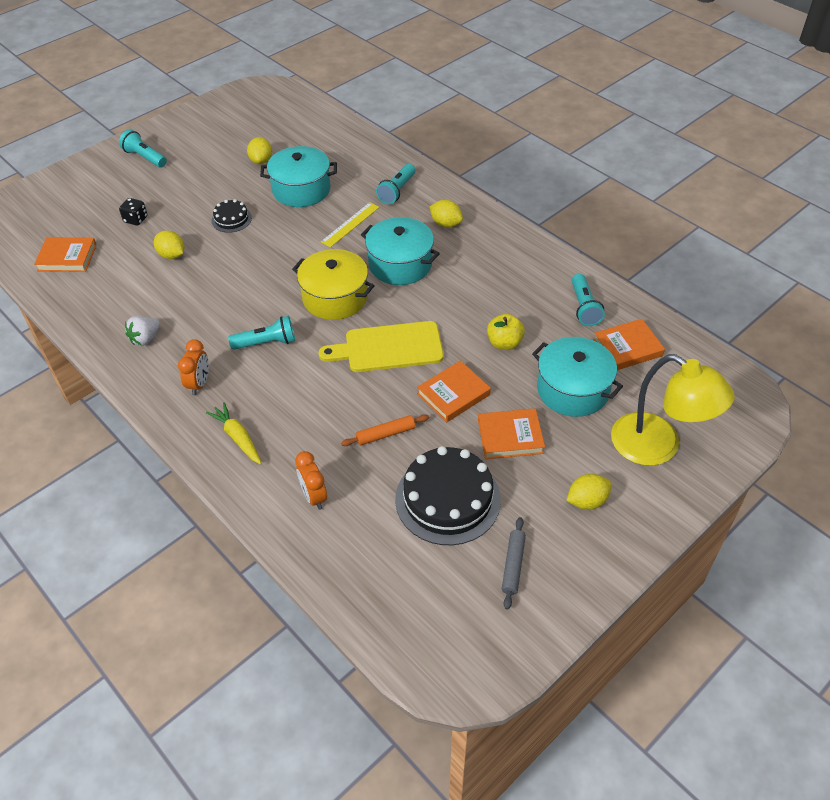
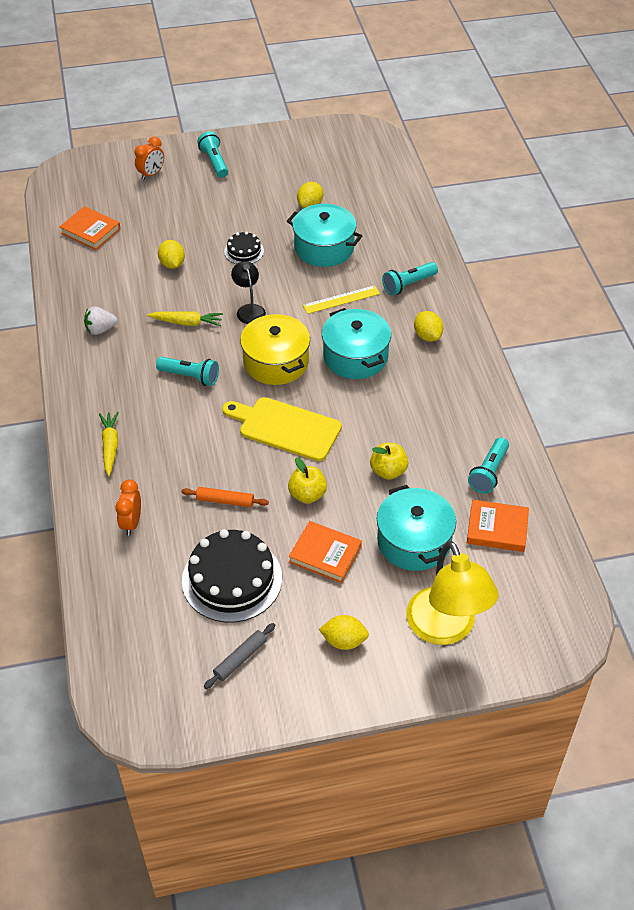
camera: 30 degrees right, 0 degrees up
black dice [119,198,147,226] -> none
orange clock [178,339,209,395] -> orange clock moved to [134,136,164,180]
orange book [417,361,491,422] -> yellow apple [288,457,327,504]
none -> yellow carrot [147,311,223,326]
none -> black lamp [231,261,266,324]

